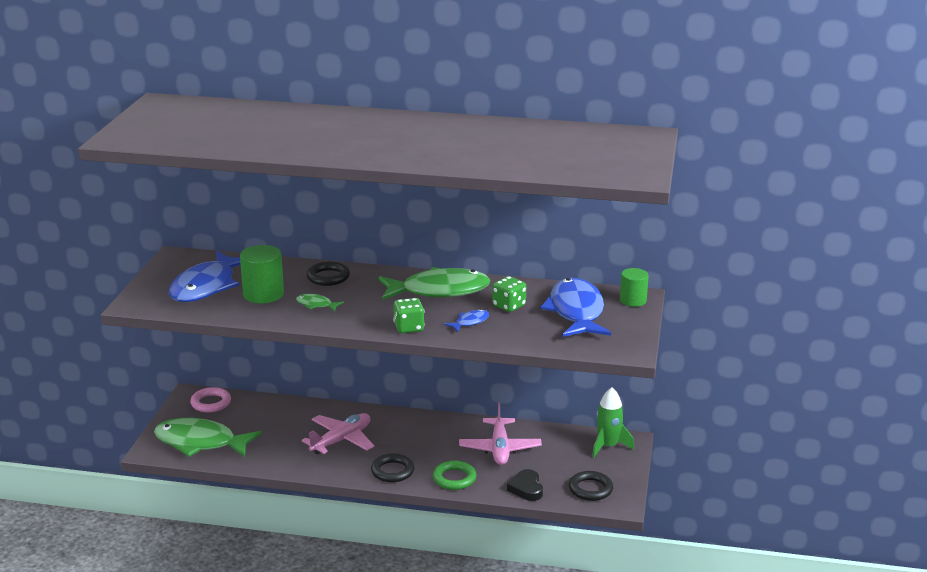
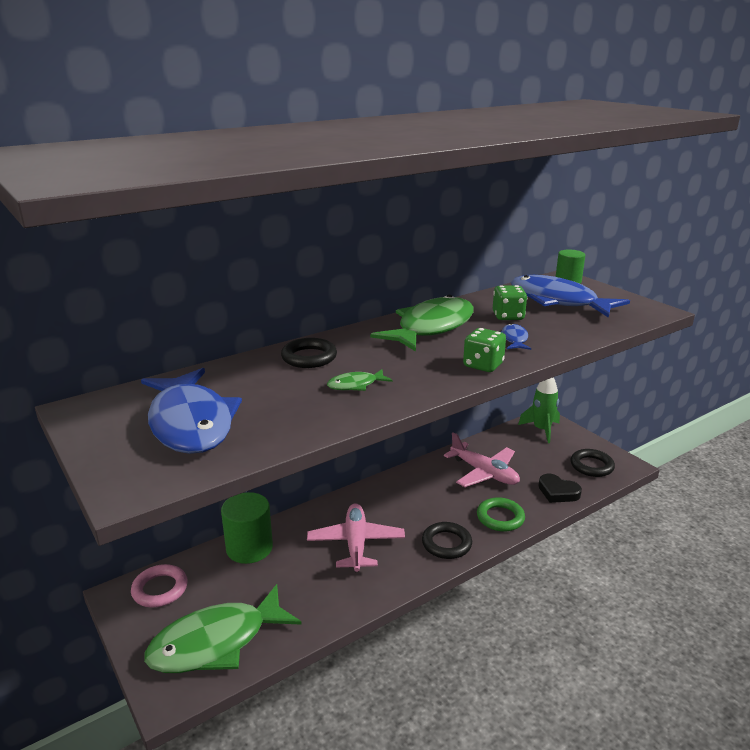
camera: 45 degrees left, 0 degrees up
green cylinder [240,245,284,303] -> green cylinder moved to [221,492,273,564]

